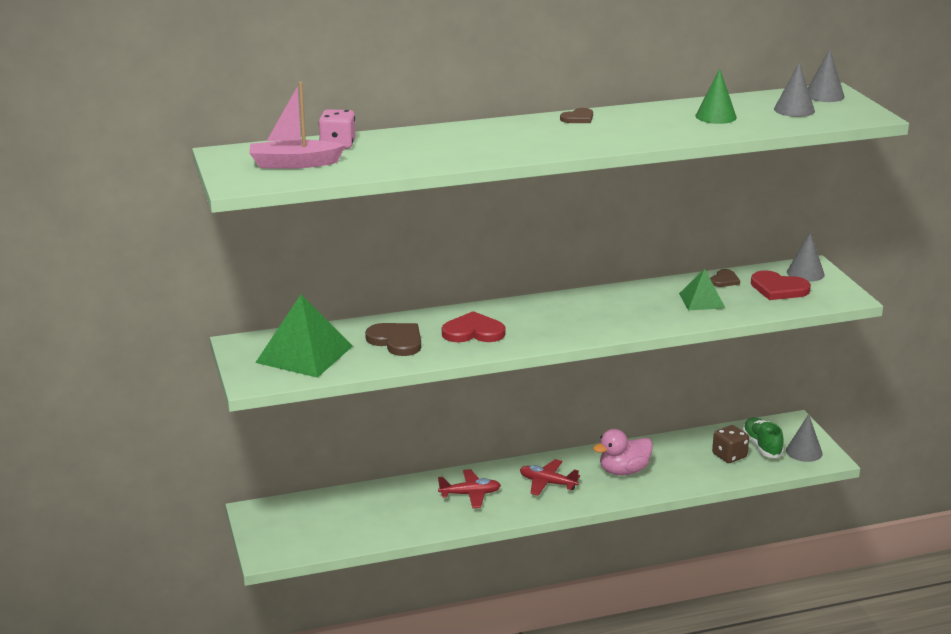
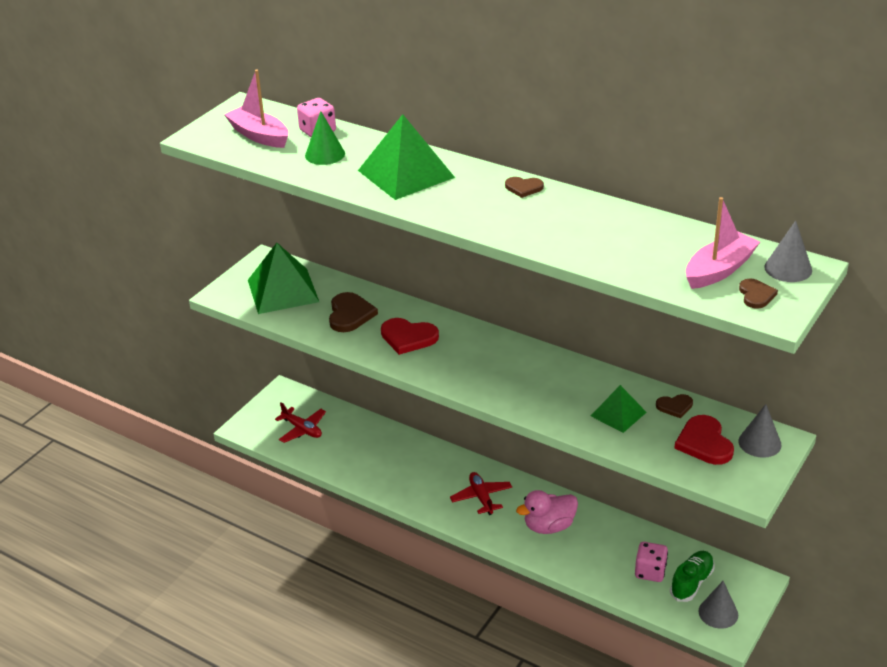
camera: 50 degrees right, 10 degrees up
red plane [438,469,501,508] -> red plane moved to [275,403,326,443]
red heart [442,311,506,342] -> red heart turned 150 degrees clockwise [381,318,439,355]
pink duck [593,429,653,475] -> pink duck turned 45 degrees counterclockwise [516,490,578,534]
green cone [695,69,737,124] -> green cone moved to [305,111,345,165]
brown dice [712,425,749,463] -> pink dice [635,542,668,582]
grey cone [774,62,815,117] -> pink boat [686,197,760,289]
none -> green pyramid [358,114,455,200]
none -> brown heart [739,279,778,309]

